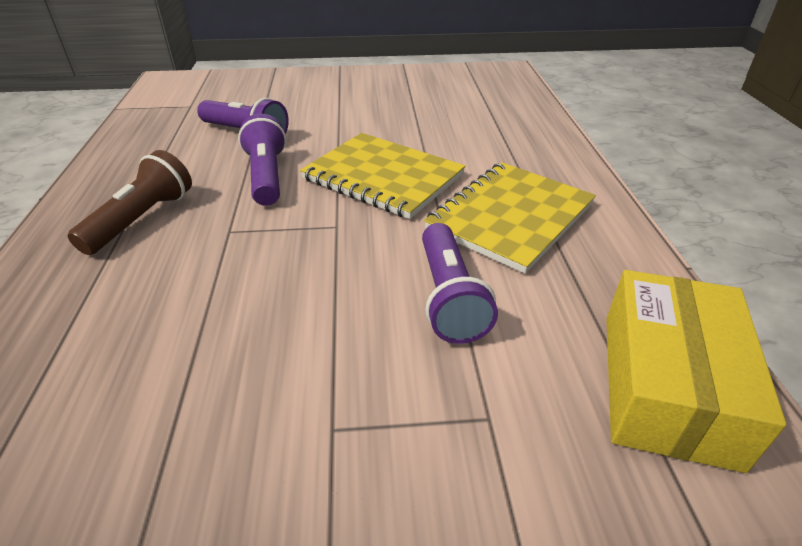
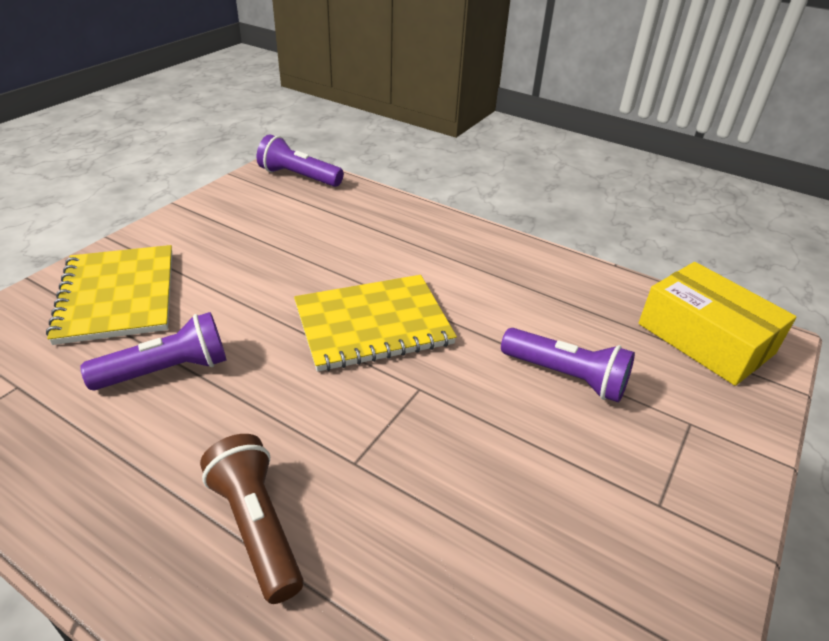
camera: 55 degrees left, 0 degrees up
purple flashlight [238,114,286,206] -> purple flashlight moved to [257,134,344,187]
yellow notebook [424,162,596,274] -> yellow notebook moved to [46,245,172,345]

